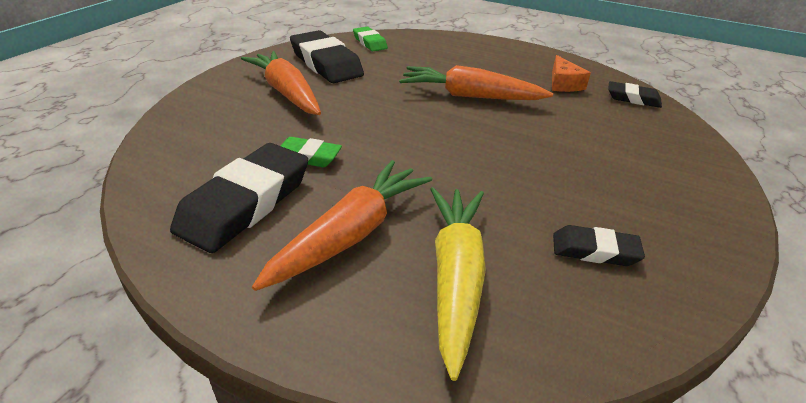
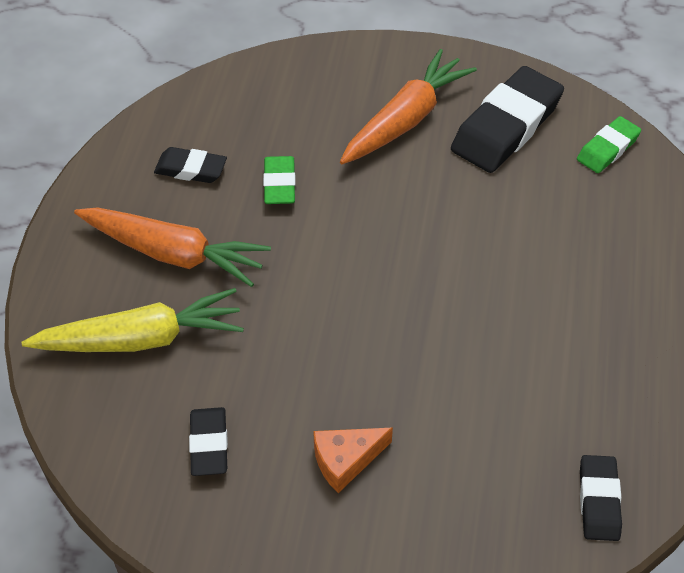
camera: 75 degrees right, 15 degrees up
black eraser [170,143,308,253] -> black eraser [154,147,227,183], size x0.54
orange carrot [399,65,553,100] -> none
orange cheese [552,55,591,92] -> orange cheese moved to [313,427,393,493]

